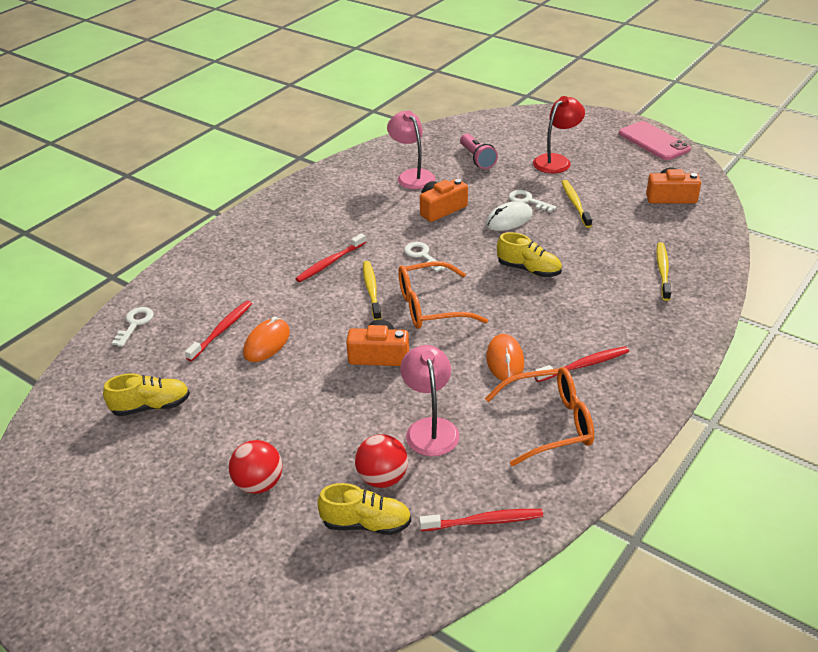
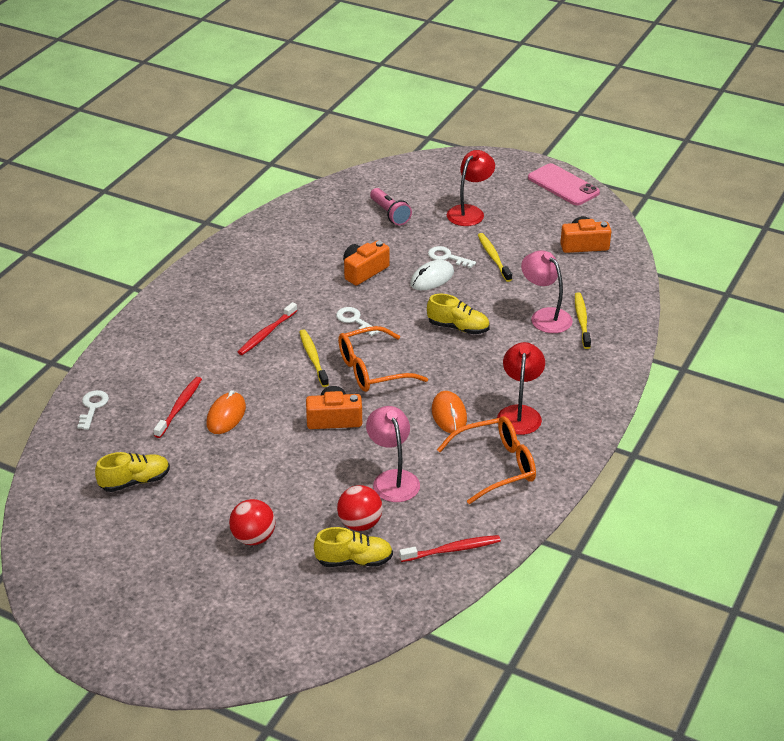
camera: 10 degrees left, 0 degrees up
pink lamp [387,111,435,189] -> pink lamp moved to [521,250,573,333]
red toothbrush [535,346,629,382] -> red lamp [497,342,545,435]

